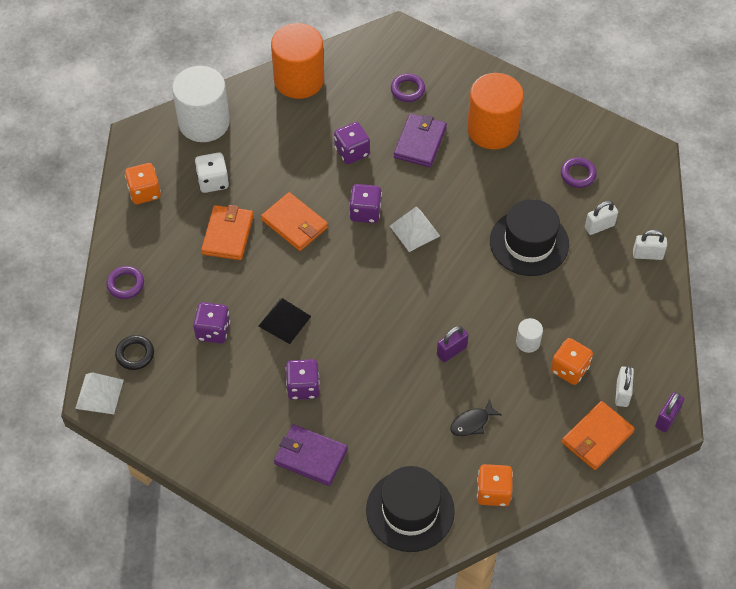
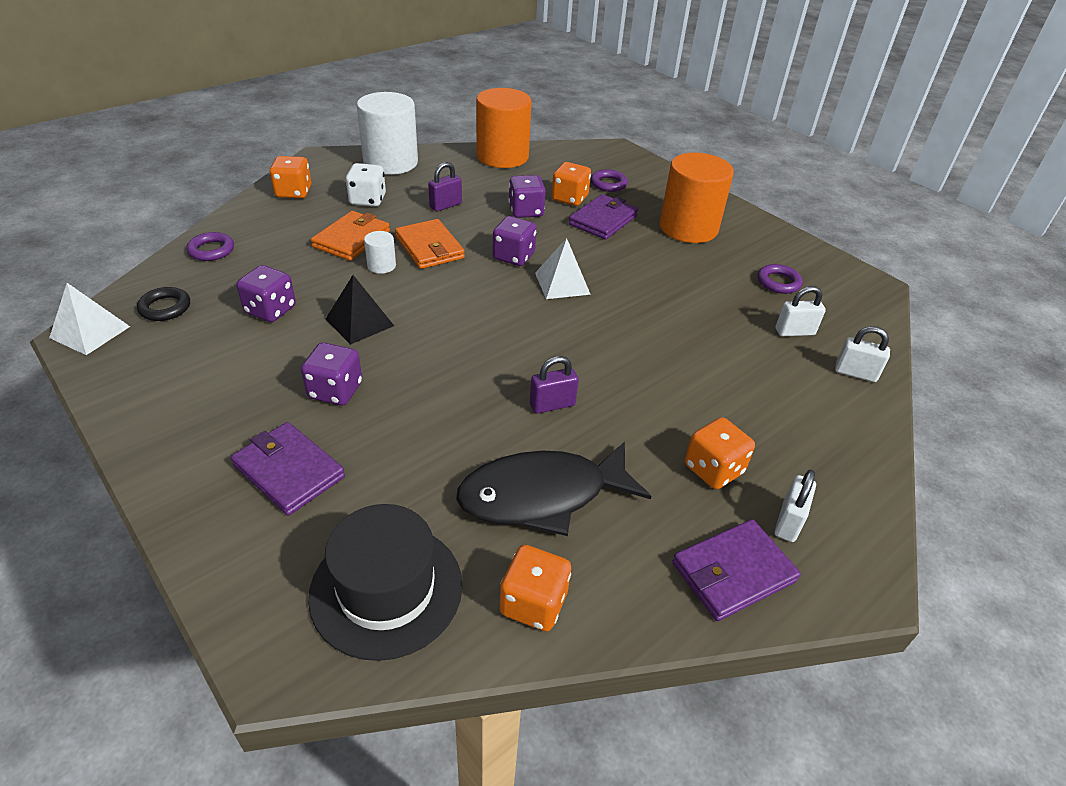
camera: 15 degrees right, 15 degrees down
black fish [450,399,502,436] -> black fish [456,441,652,536], size x2.23
black hat [490,199,569,276] -> none
white cylinder [516,318,543,353] -> white cylinder moved to [364,231,396,274]
orange wallet [562,401,635,470] -> purple wallet [672,519,801,621]
purple padlock [655,392,684,432] -> purple padlock moved to [428,162,462,212]
none -> orange dice [552,162,591,206]

